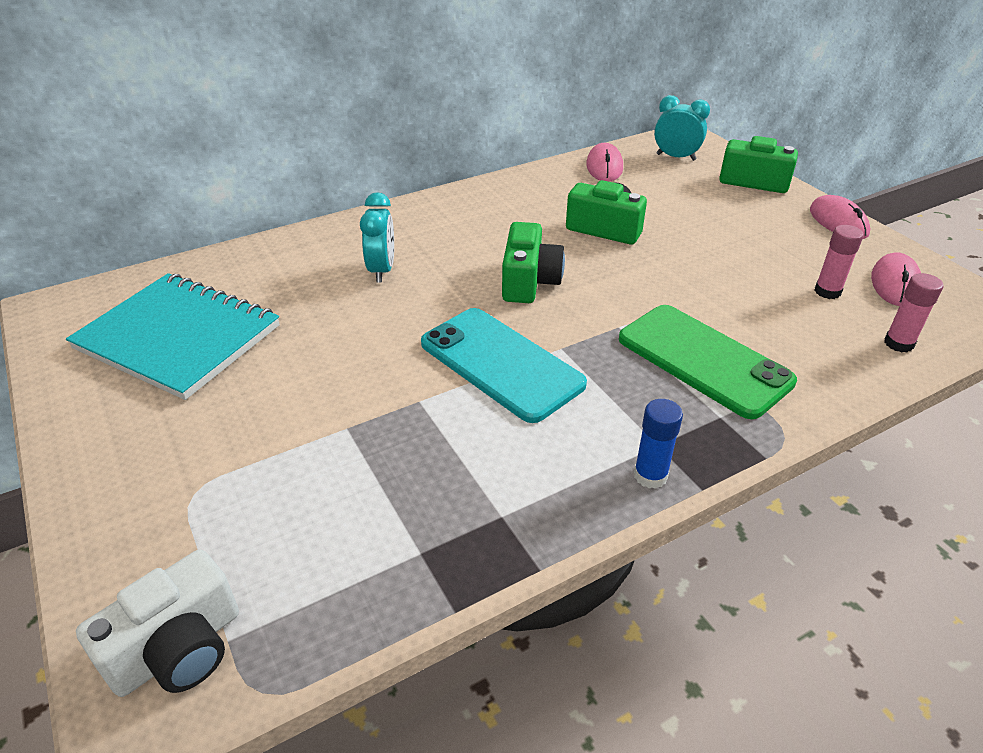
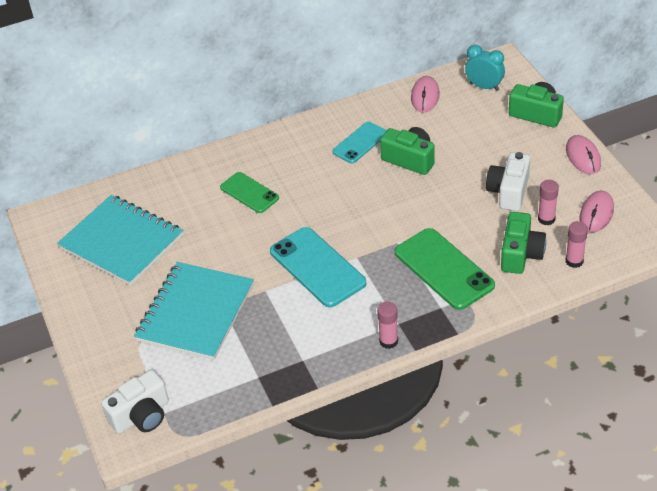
camera: 10 degrees right, 5 degrees up
turquoise clock [360,192,394,282] -> green phone [220,172,279,213]
green camera [502,222,565,303] -> green camera moved to [501,212,546,274]
blue glue stick [634,399,683,489] -> pink glue stick [377,302,398,349]
none -> turquoise notebook [134,262,254,360]
none -> turquoise phone [333,122,387,163]
none -> white camera [486,152,530,211]

